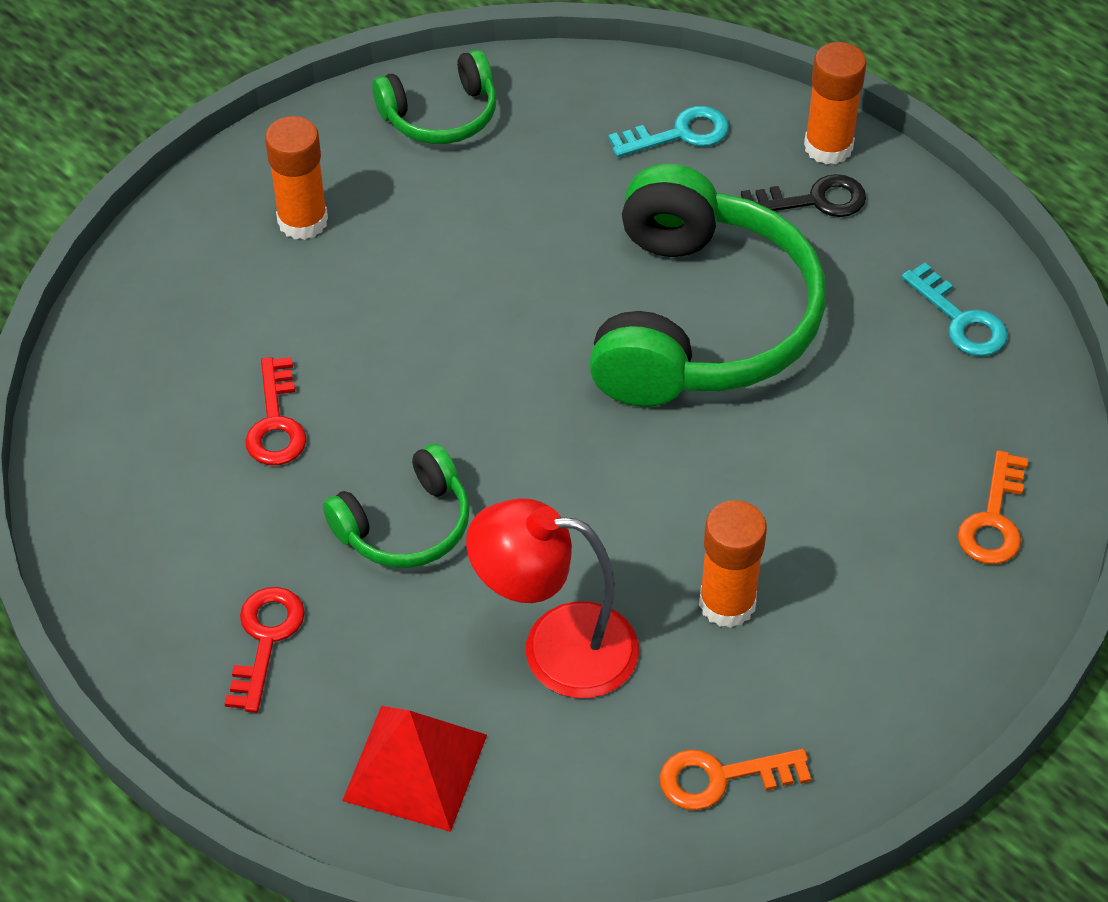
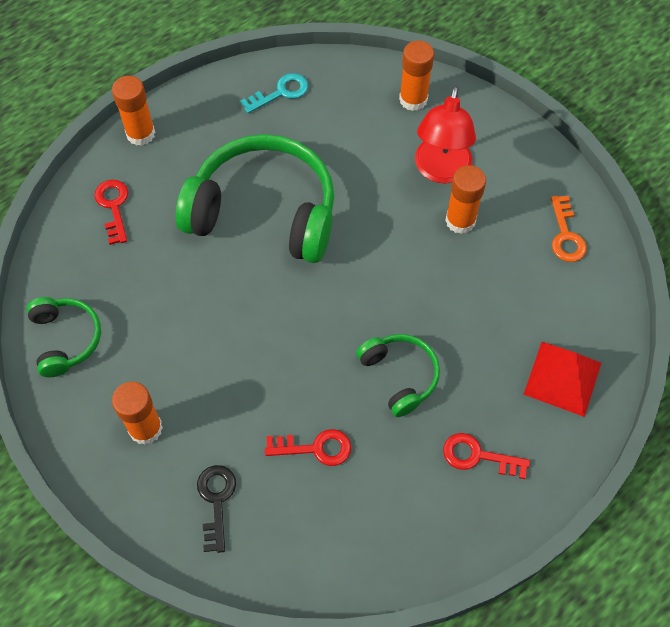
camera: 85 degrees left, 10 degrees up
red lamp [466,498,639,698] -> red lamp moved to [415,86,476,183]
turquoise key [608,106,729,157] -> red key [94,180,128,245]
black key [741,174,866,217] -> black key moved to [197,465,236,553]
orange key [958,450,1028,564] -> orange glue stick [399,41,434,111]

